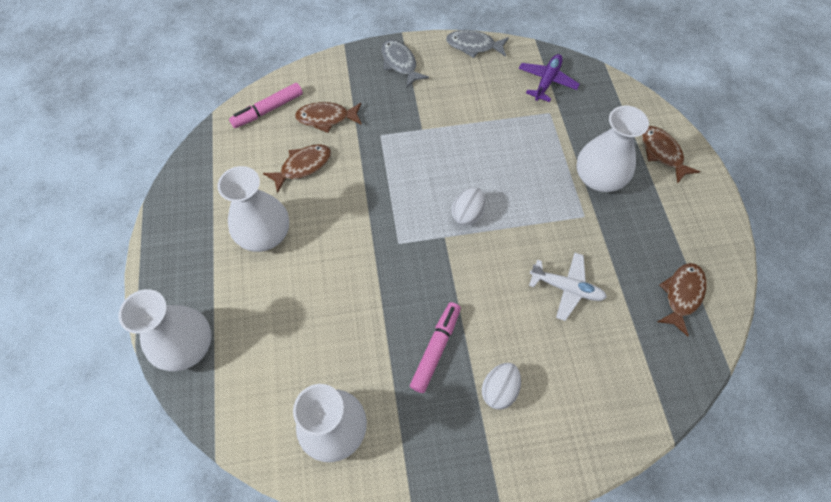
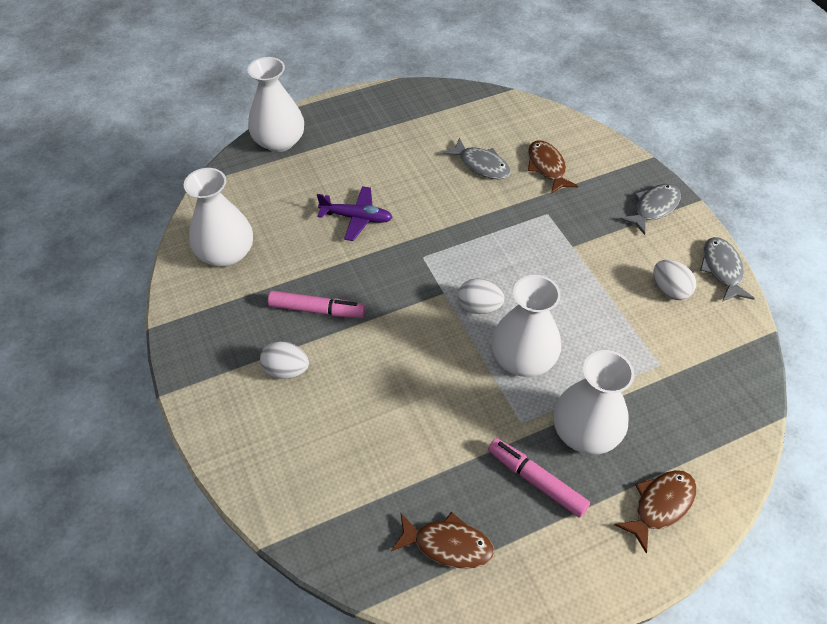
camera: 75 degrees right, 10 degrees down
white vase [217,166,289,252] -> white vase moved to [491,275,561,377]
pink marker [229,83,303,128] -> pink marker moved to [488,438,590,518]
brown fish [263,144,331,194] -> grey fish [442,138,511,179]
purple plane [519,54,580,102] -> purple plane moved to [317,186,393,241]
white plane [529,253,607,321] -> none
none -> white egg [654,260,696,300]

